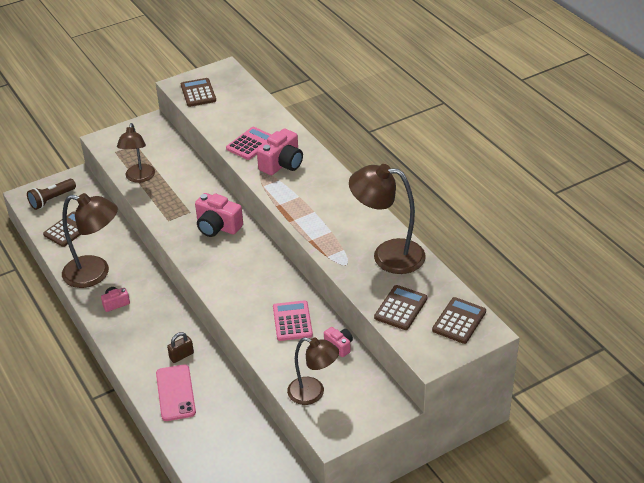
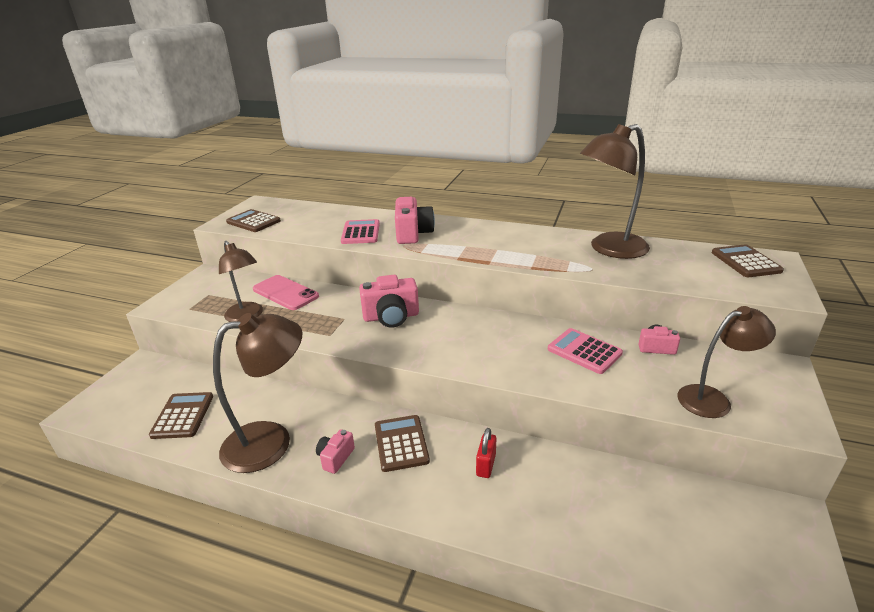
camera: 40 degrees left, 10 degrees down
brown flashlight [27,179,76,210] -> none
pink phone [156,364,196,421] -> pink phone moved to [253,275,319,310]
brown padlock [167,332,194,363] -> red padlock [476,428,496,478]
brown calculator [374,285,427,330] -> brown calculator moved to [375,415,430,472]

